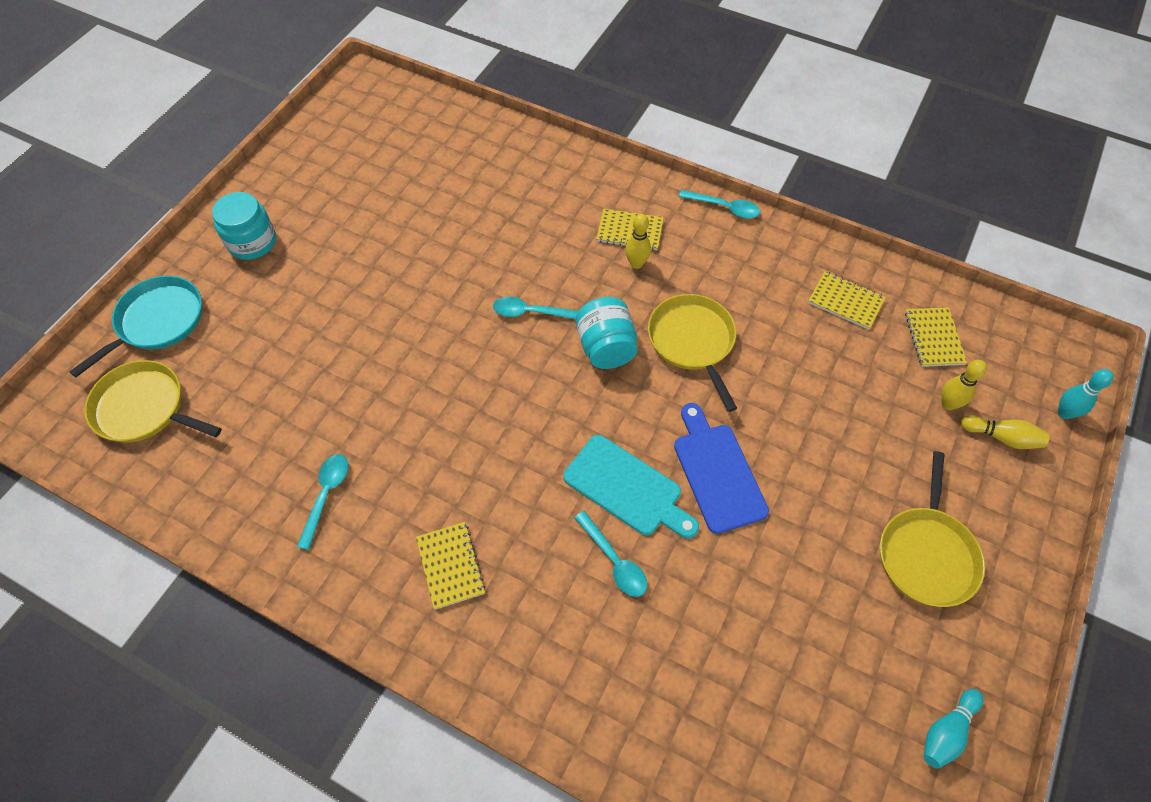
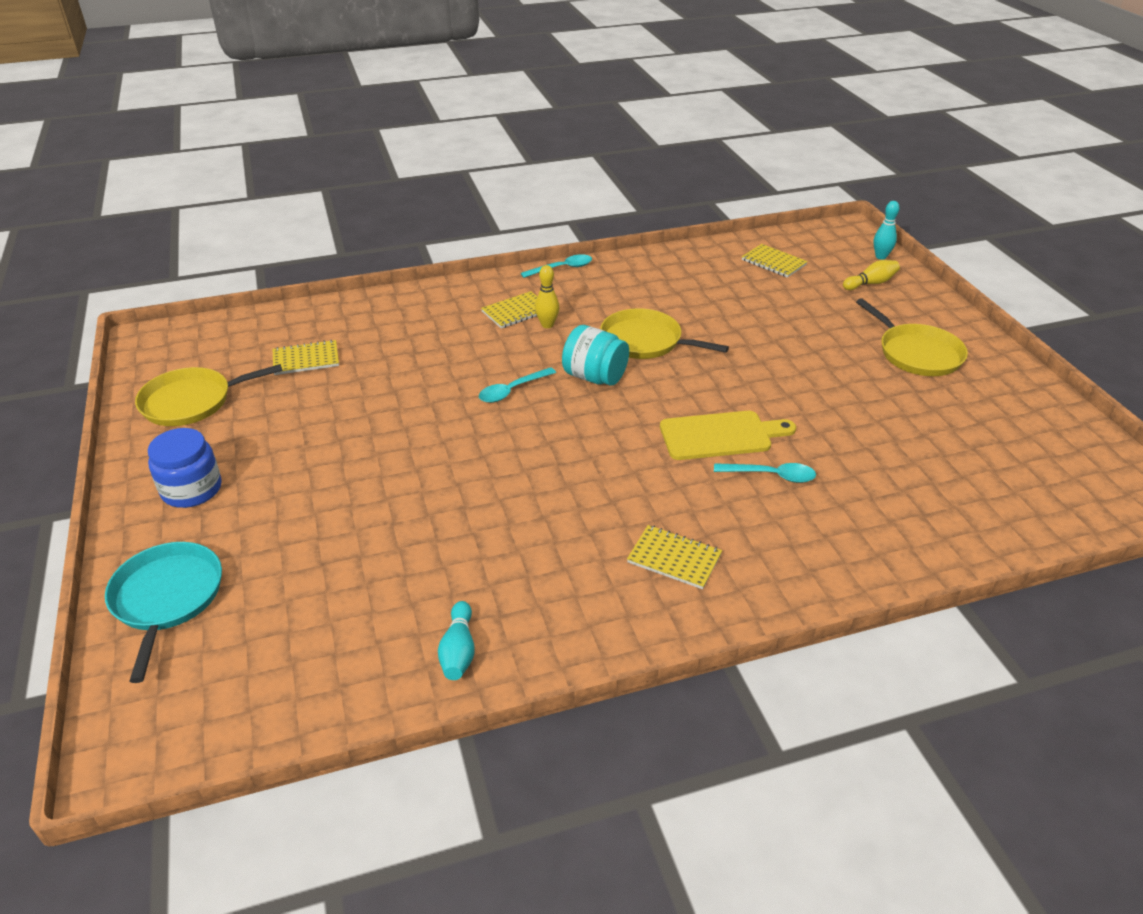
camera: 45 degrees left, 20 degrees down
yellow pan [84,360,222,443] -> yellow pan moved to [135,364,283,426]
turquoise jar [212,192,276,260] -> blue jar [148,428,222,508]
turquoise spoon [297,454,348,550] -> none
turquoise cutting board [563,435,699,539] -> yellow cutting board [660,411,796,460]
blue cutting board [674,403,769,534] -> none
yellow notebook [808,271,886,330] -> yellow notebook moved to [273,340,339,375]
turquoise bowling pin [923,689,983,769] -> turquoise bowling pin moved to [438,601,475,680]
yellow bowling pin [941,360,987,410] -> none

